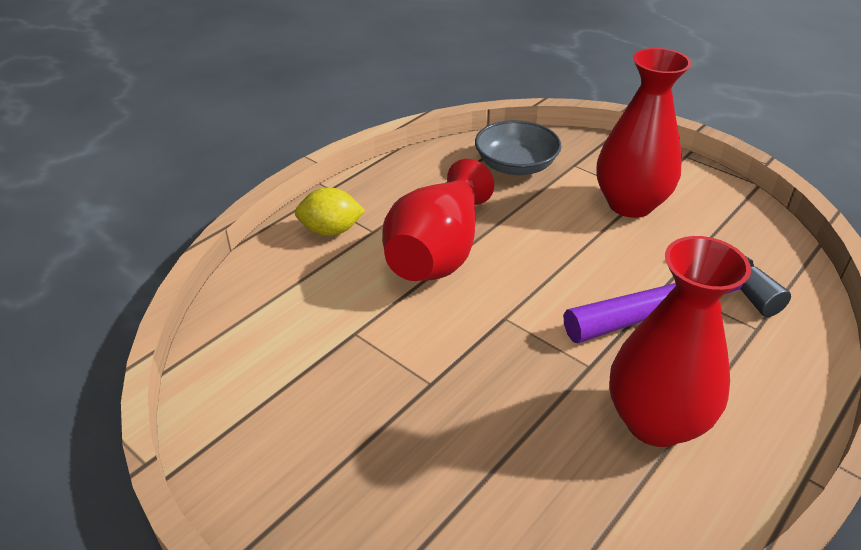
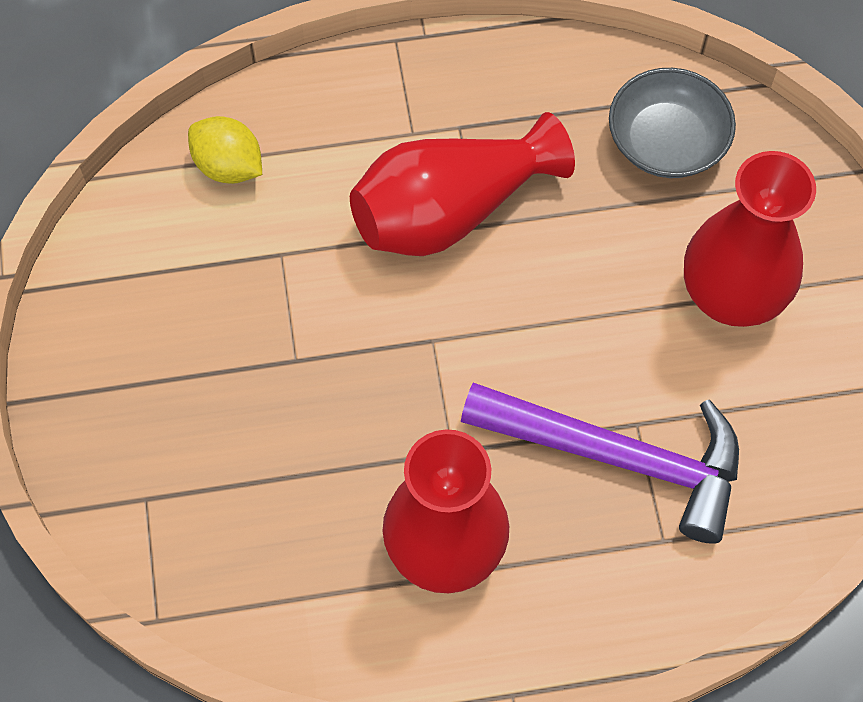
camera: 40 degrees right, 25 degrees up
yellow lemon [295,187,365,236] -> yellow lemon moved to [188,116,262,184]

